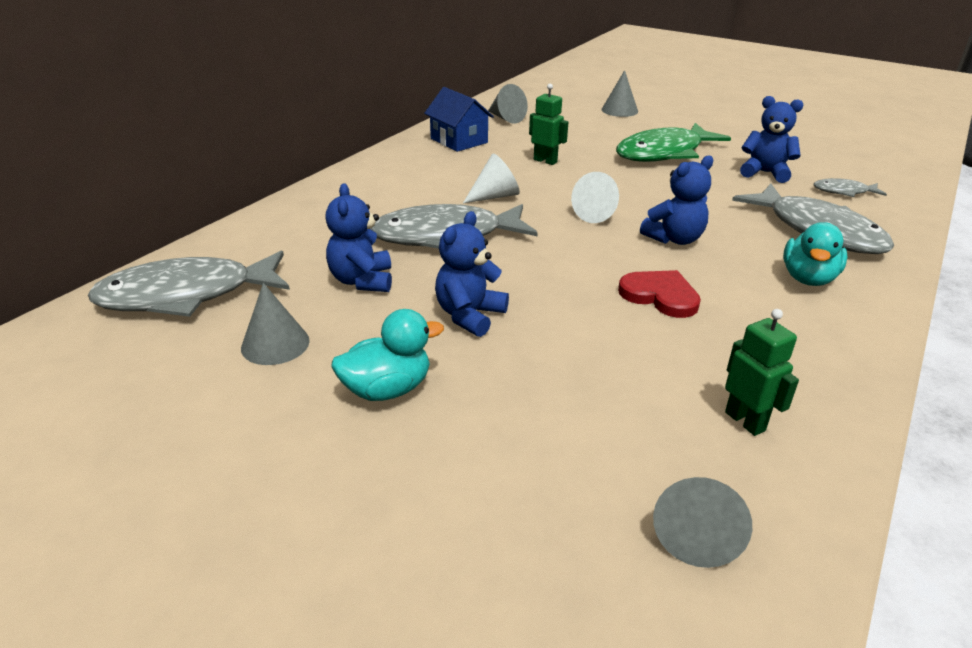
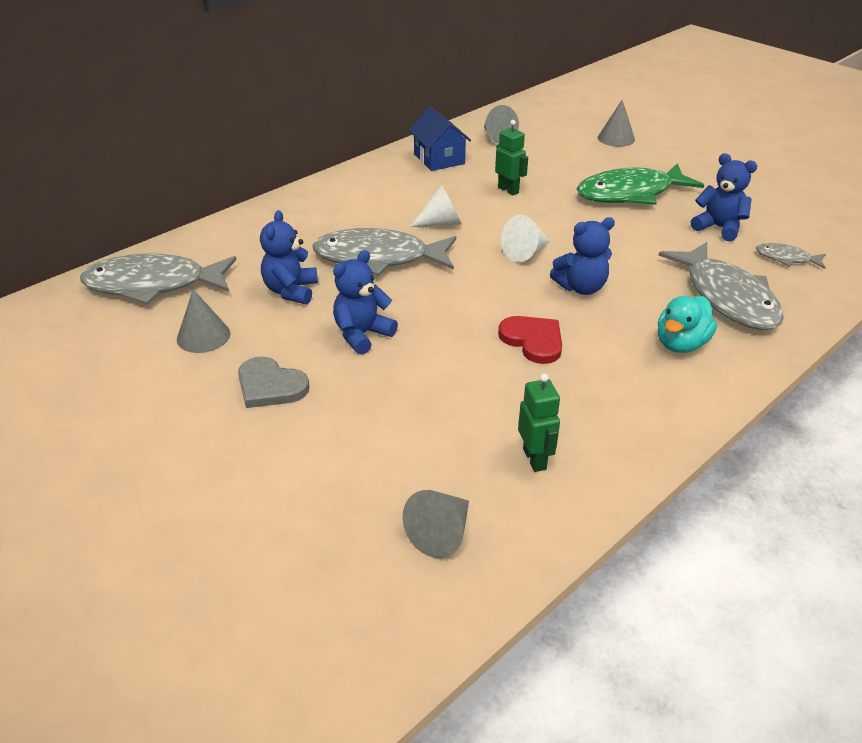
camera: 15 degrees right, 5 degrees up
turquoise duck [331,309,444,401] -> grey heart [238,357,309,408]

